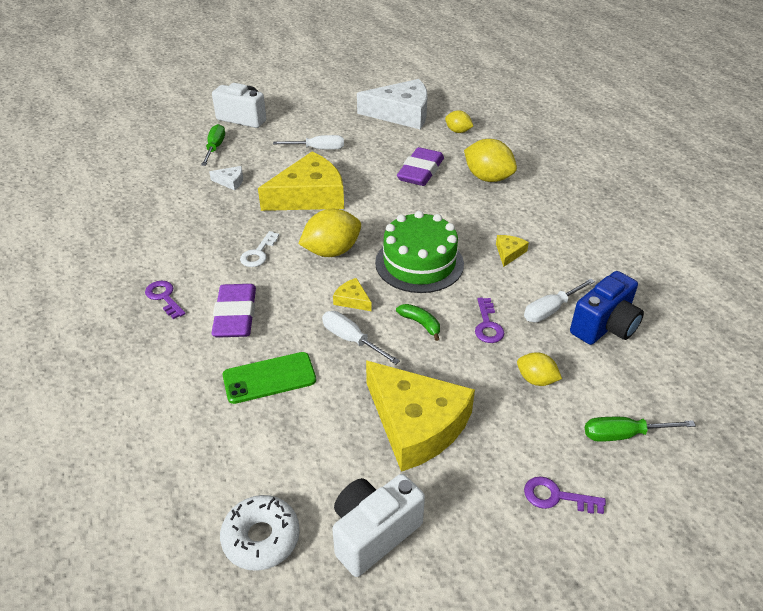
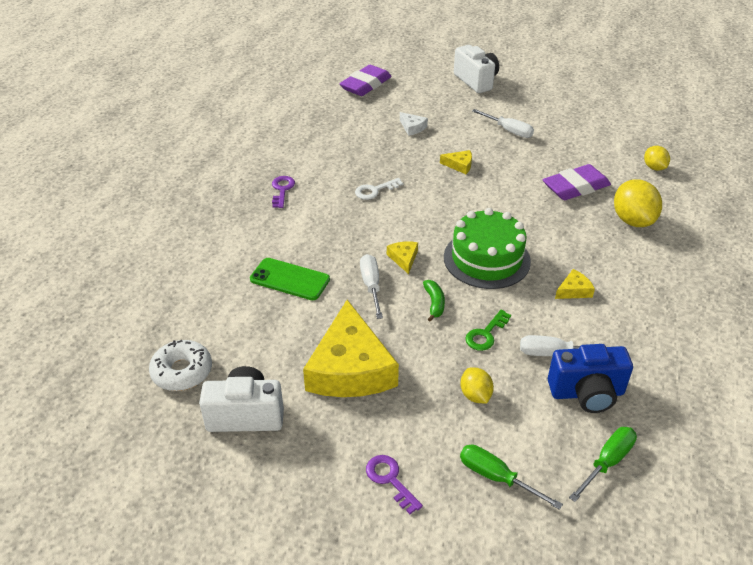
camera: 40 degrees right, 0 degrees up
green screwdriver [201,124,225,166] -> green screwdriver moved to [569,427,637,502]
purple eraser [211,284,256,338] -> purple eraser moved to [339,65,392,96]
yellow cheese [258,152,344,211] -> yellow cheese [440,150,472,174], size x0.41
yellow lemon [298,209,361,257] -> none
white cheese [357,79,427,129] -> none
purple key [475,298,504,343] -> green key [465,310,511,351]

